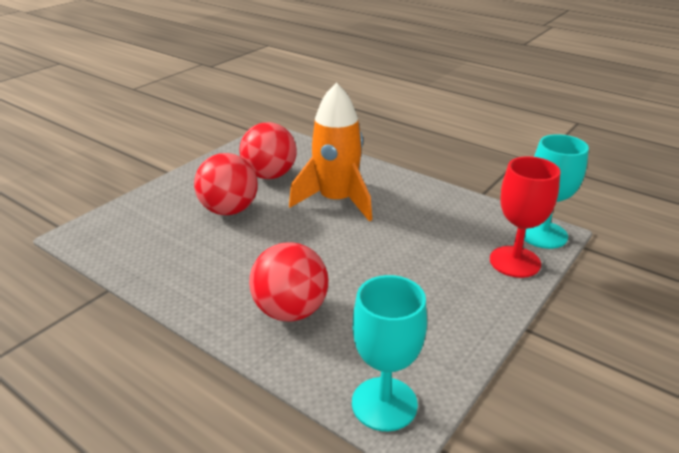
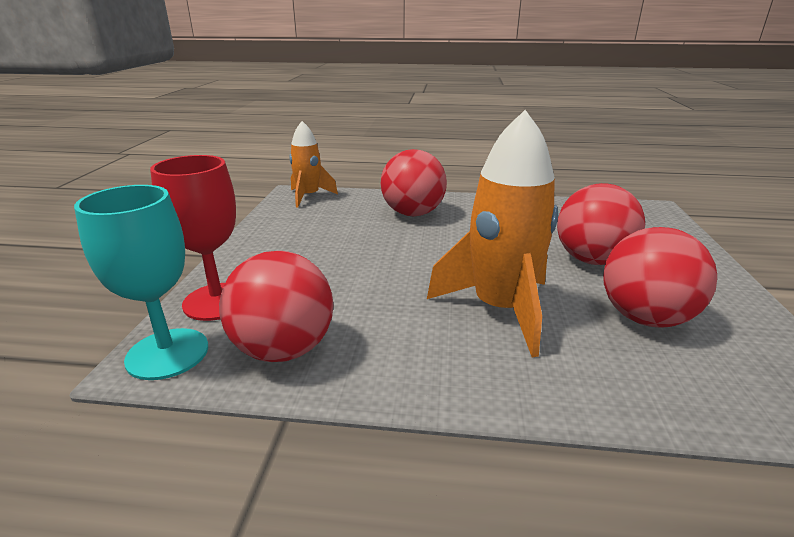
camera: 150 degrees right, 5 degrees down
turquoise goblet [352,275,427,431] -> orange rocket [289,121,338,207]
none -> red ball [219,251,334,362]

